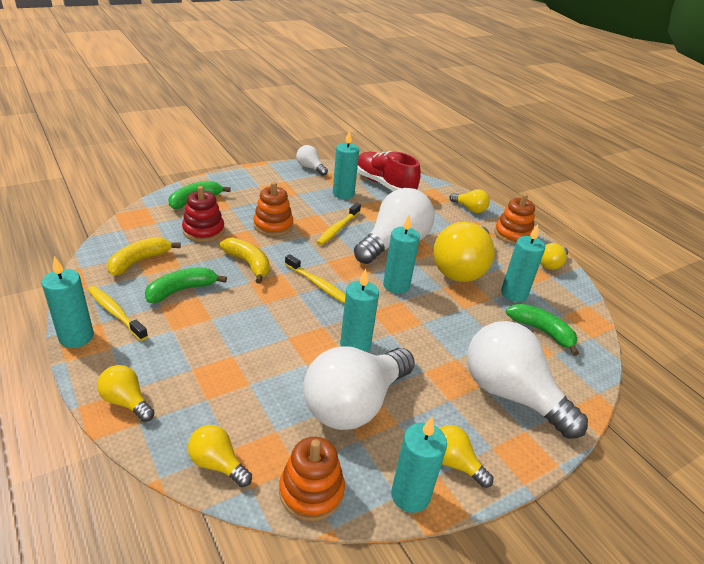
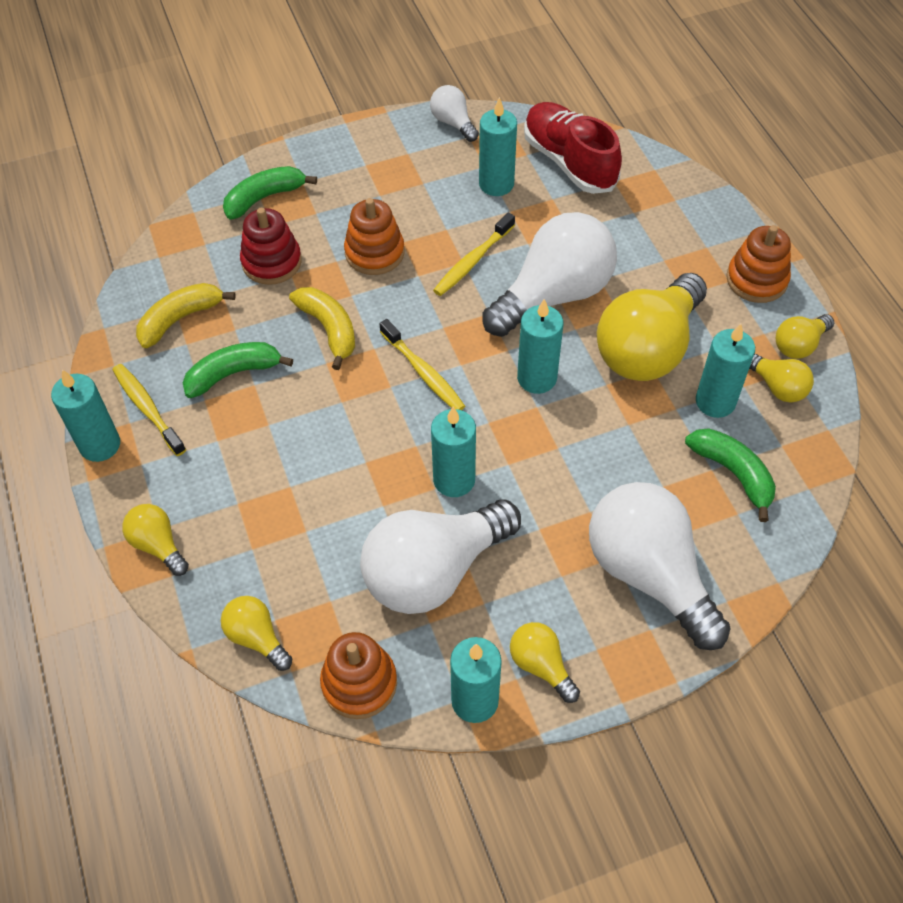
camera: 15 degrees right, 20 degrees up
yellow light bulb [450,189,490,213] -> yellow light bulb moved to [749,354,814,402]

